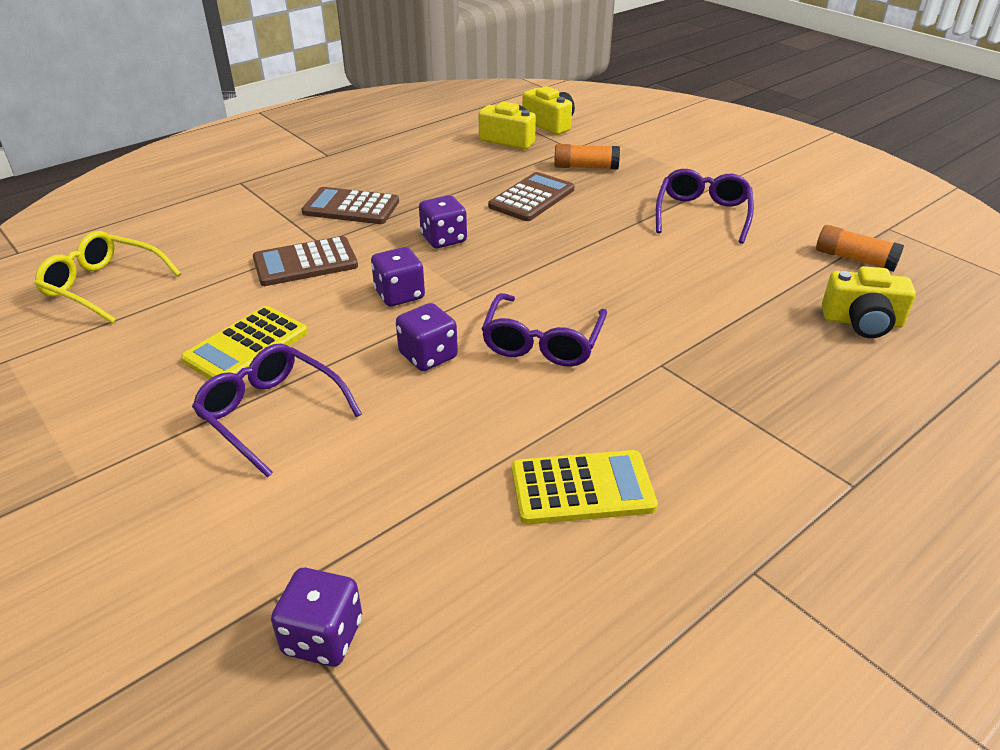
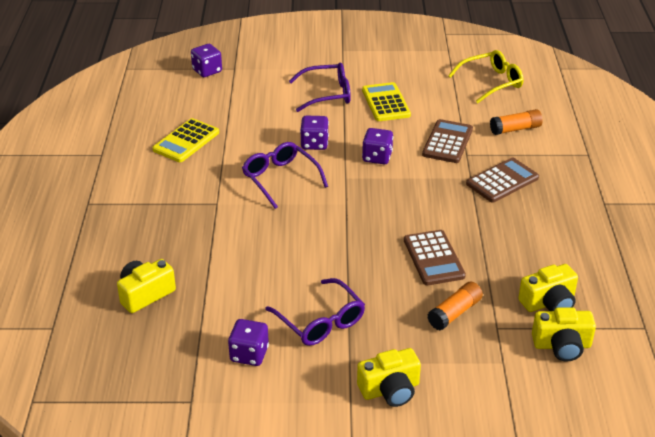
camera: 130 degrees right, 0 degrees up
purple dice [419,195,467,248] -> purple dice moved to [228,319,269,366]
orange glue stick [816,225,904,272] -> orange glue stick moved to [490,109,543,135]
none -> yellow camera [357,348,421,407]

